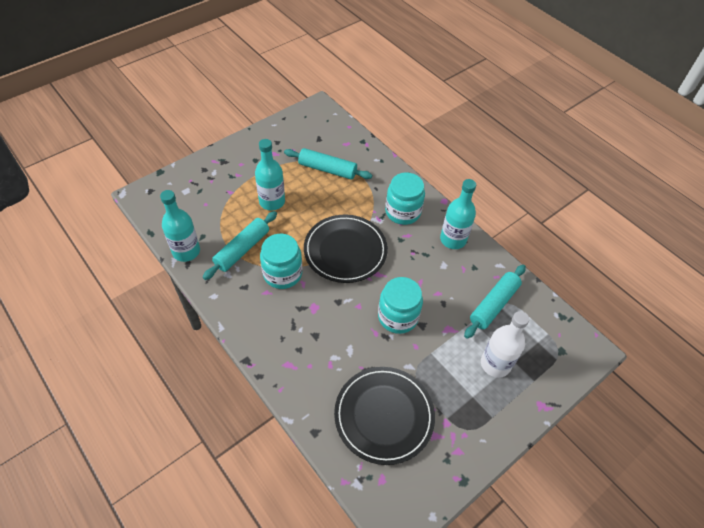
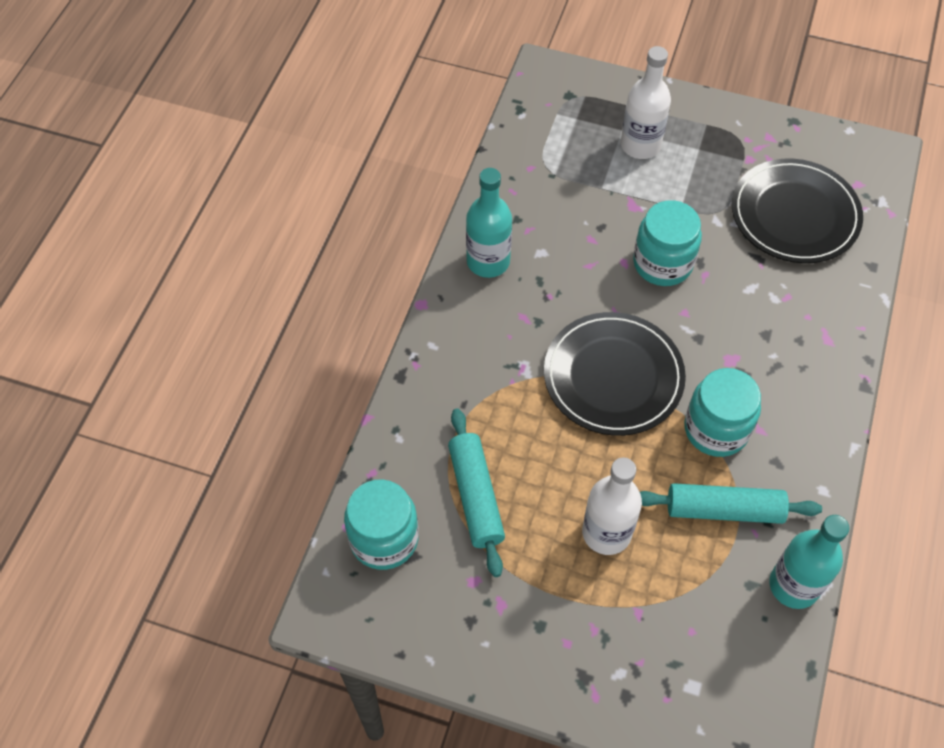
camera: 120 degrees left, 5 degrees up
turquoise bottle [255,139,285,211] -> white bottle [582,457,642,555]
turquoise jar [385,173,425,225] -> turquoise jar moved to [344,479,419,570]
turquoise rolling pin [464,265,526,339] -> none

